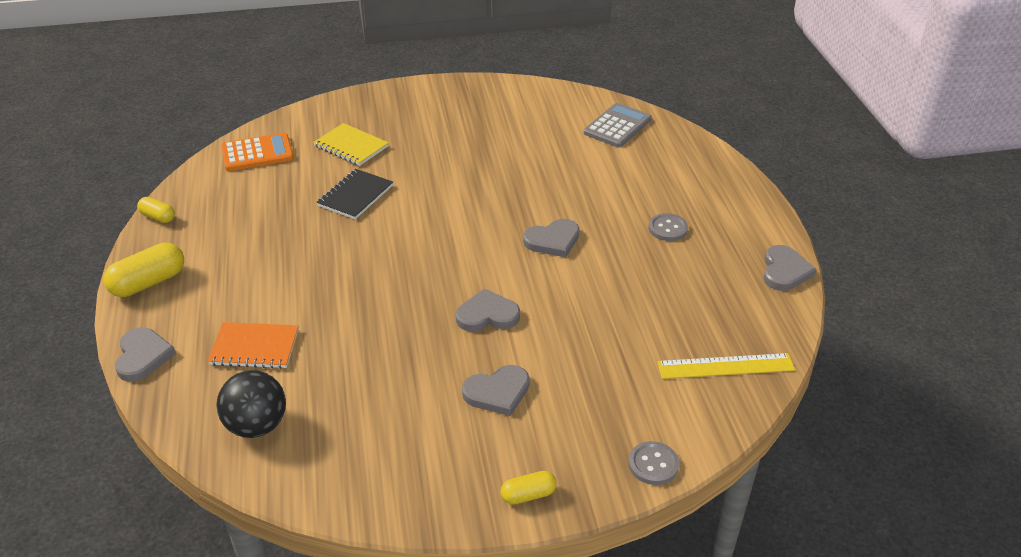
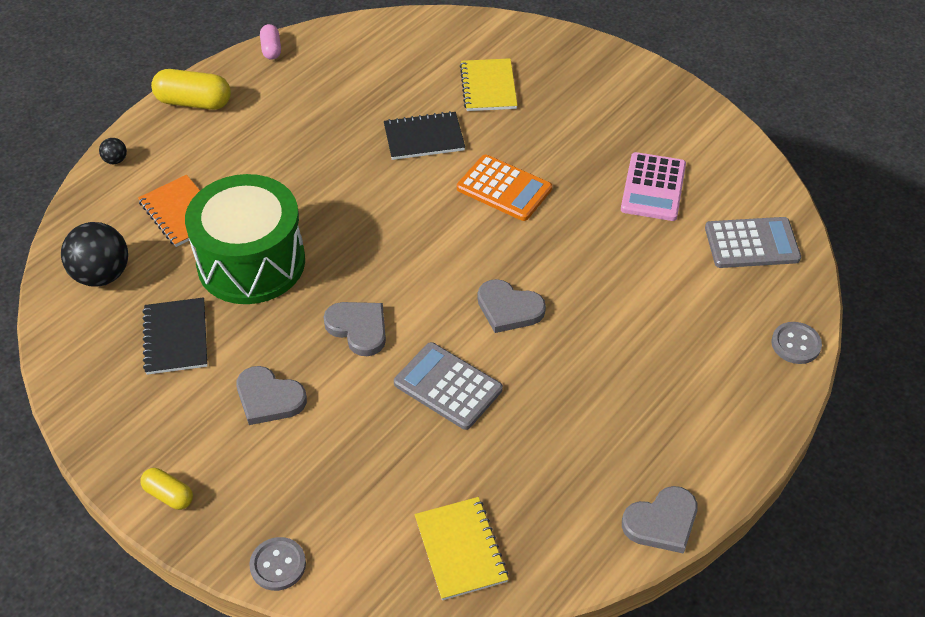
camera: 50 degrees right, 10 degrees up
grey heart [115,327,176,382] -> black ball [99,138,127,164]
yellow capsule [137,197,175,223] -> pink capsule [260,24,281,60]
orange calculator [221,133,294,171] -> orange calculator moved to [457,155,552,221]
grey button [648,213,688,241] -> grey button moved to [772,322,822,364]
yellow ruler [657,353,795,379] -> yellow notebook [415,497,509,600]
none -> black notebook [143,297,208,375]
none -> green drum [185,174,305,304]
none -> grey calculator [394,342,503,430]
none -> pink calculator [621,152,686,221]

